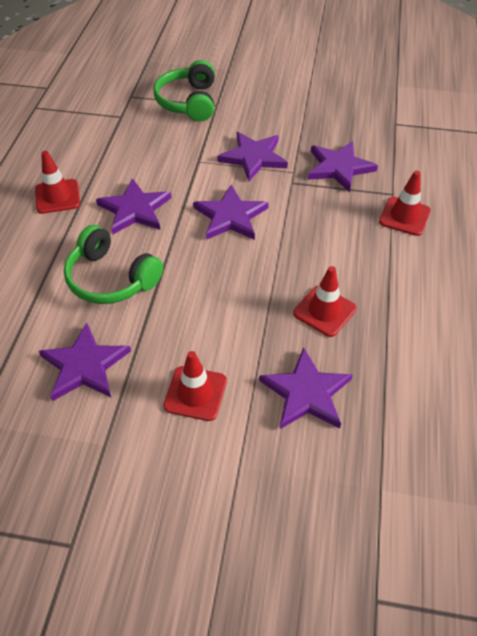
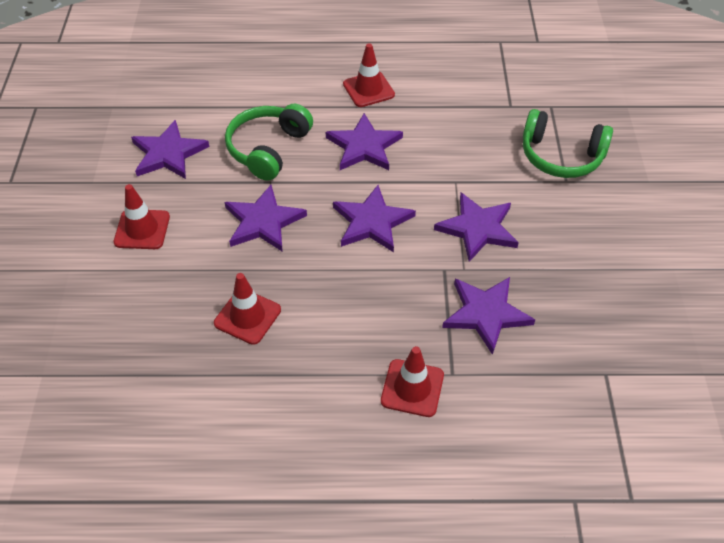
camera: 80 degrees right, 0 degrees up
green headphones [153,60,215,122] -> green headphones turned 150 degrees counterclockwise [523,109,613,178]
purple star [259,347,353,429] -> purple star moved to [225,185,307,252]

